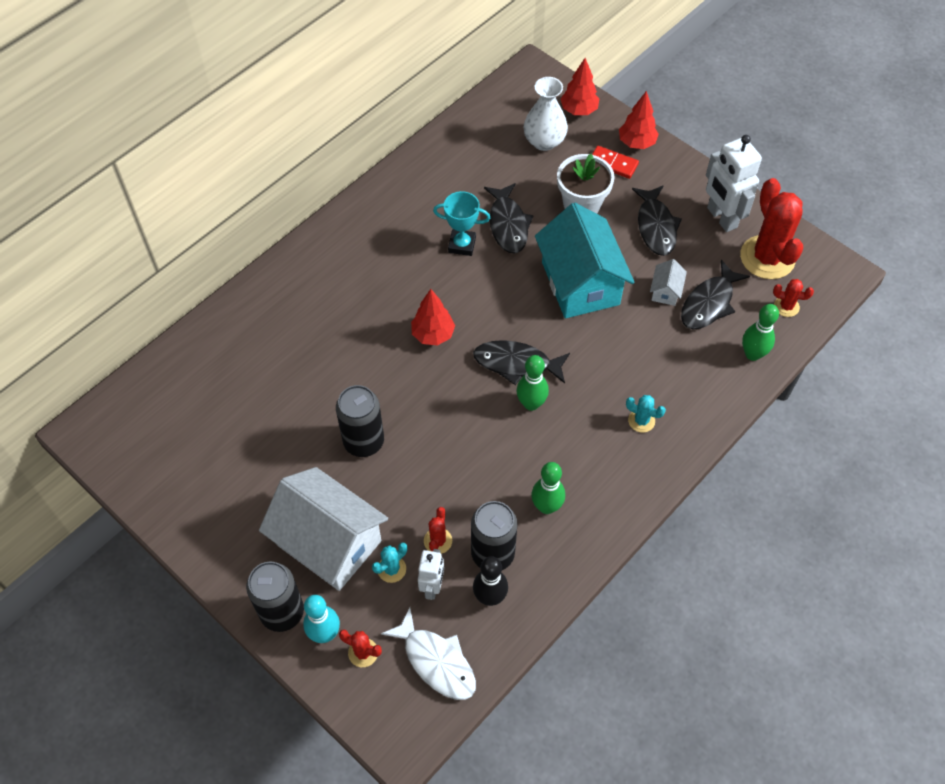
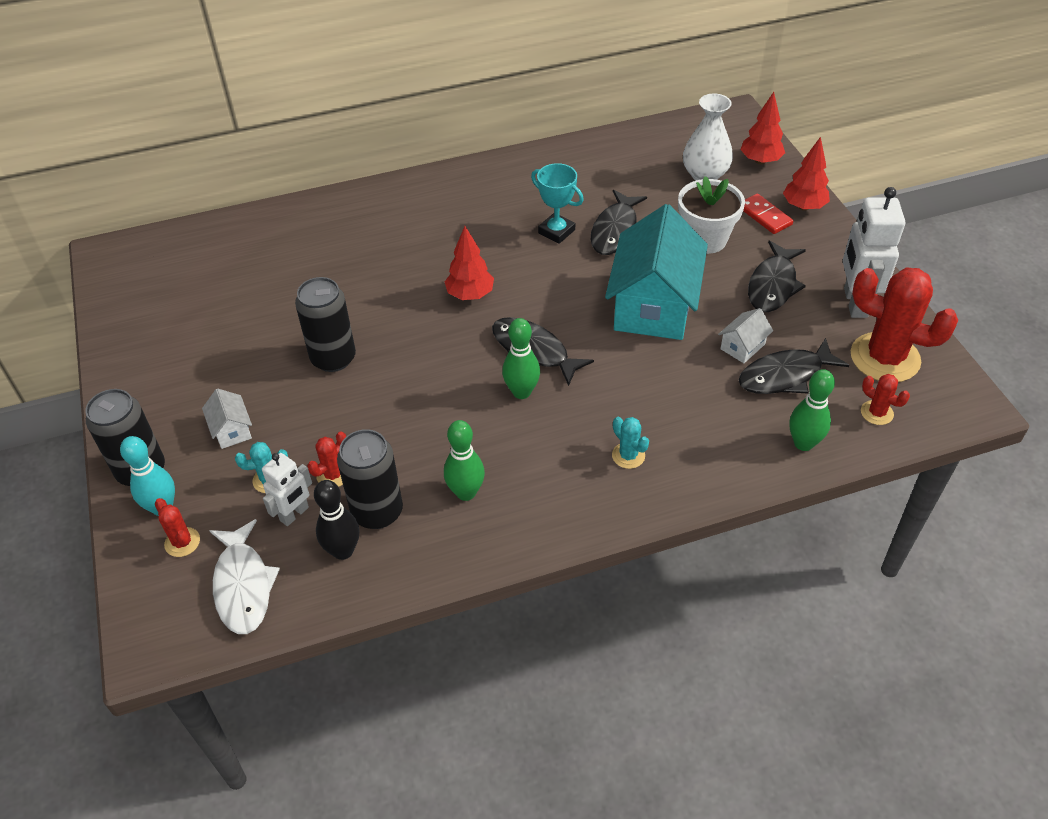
camera: 30 degrees right, 10 degrees down
white house [259,467,388,591] -> white house [202,388,252,449], size x0.41
red cactus [740,178,803,279] -> red cactus turned 75 degrees counterclockwise [851,267,958,382]

